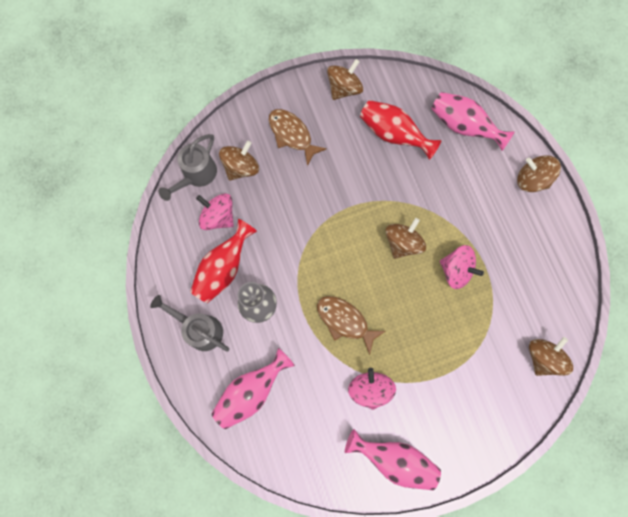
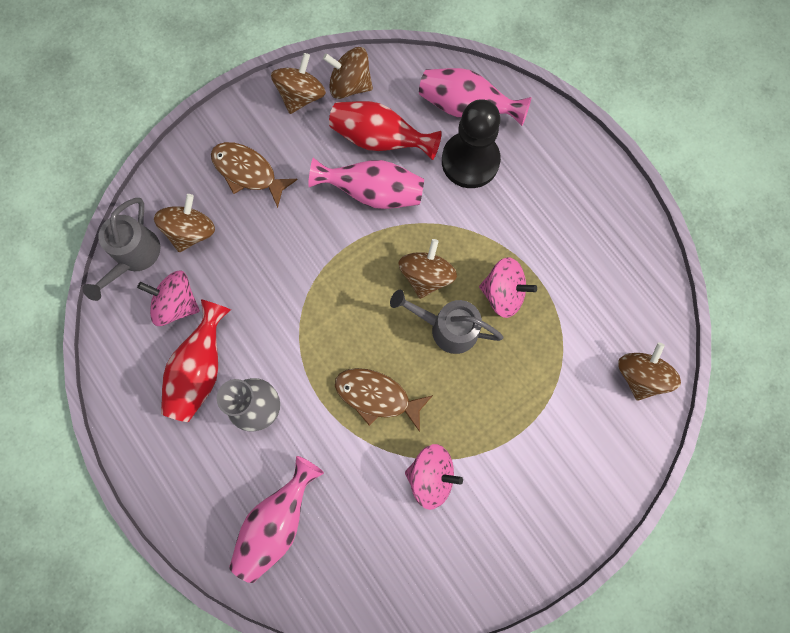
camera: 15 degrees left, 0 degrees up
grey watering can [150,295,229,352] -> grey watering can moved to [390,290,503,354]
pink vase [345,429,441,490] -> pink vase moved to [308,158,424,209]
pink spinning top [348,368,396,410] -> pink spinning top turned 120 degrees clockwise [405,444,463,510]
brown spinning top [517,155,561,192] -> brown spinning top moved to [323,47,373,99]
none -> black pawn [442,99,501,188]

